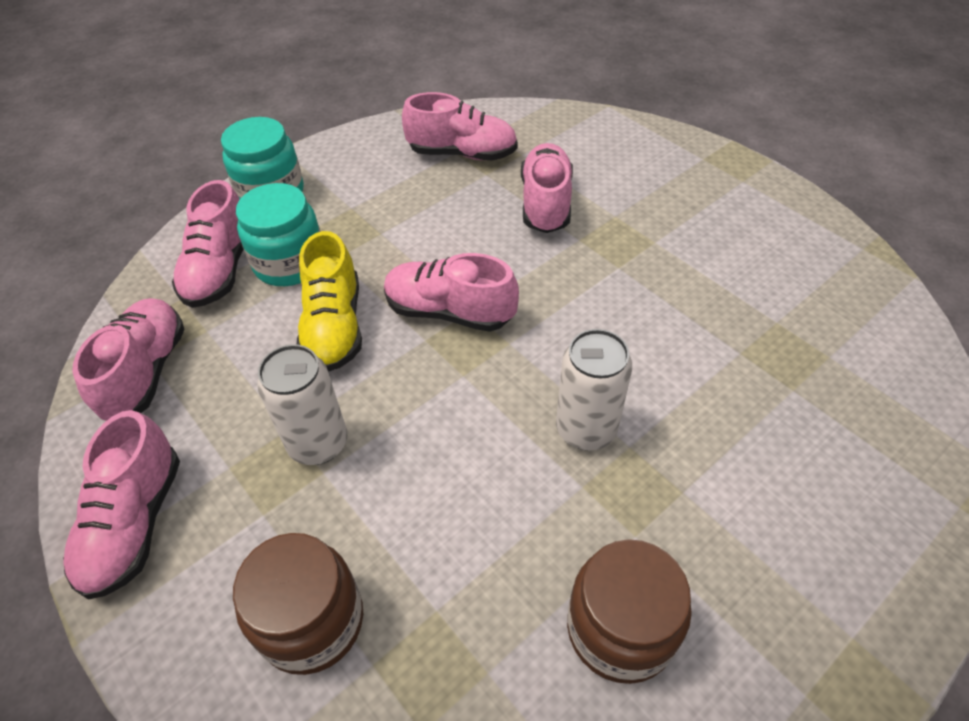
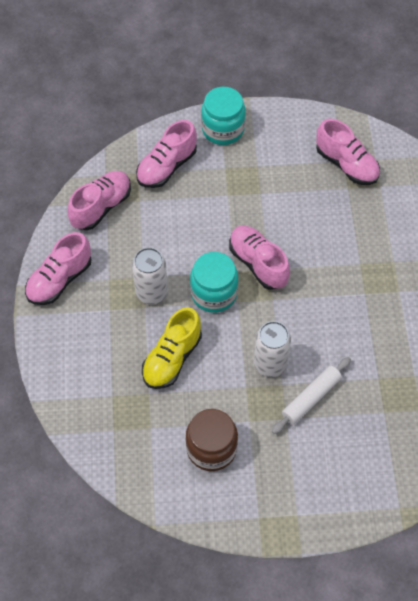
camera: 35 degrees right, 10 degrees up
brown jar [233,533,363,675] -> none
turquoise jar [236,183,320,286] -> turquoise jar moved to [190,252,238,313]
yellow shoe [296,231,362,372] -> yellow shoe moved to [142,307,202,389]
pink shoe [521,143,573,233] -> none
none -> white rolling pin [272,357,351,434]

